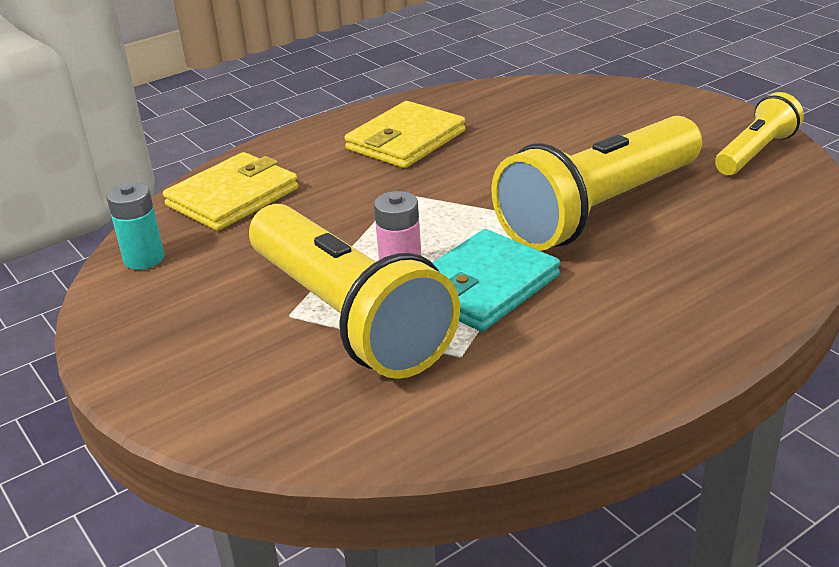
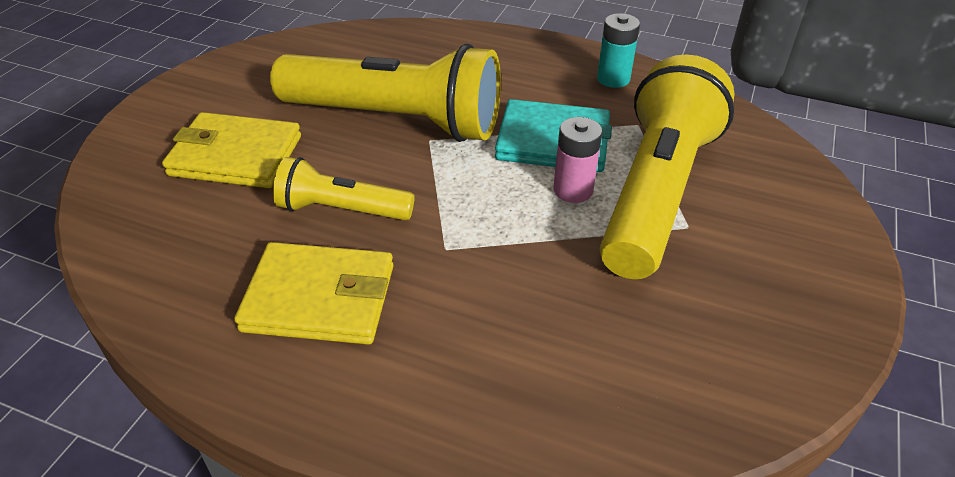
camera: 125 degrees left, 10 degrees up
turquoise battery [107,182,164,270] -> turquoise battery moved to [597,13,640,88]
yellow wallet [163,152,298,231] -> yellow wallet moved to [162,112,301,188]
yellow flashlight [715,92,804,175] -> yellow flashlight moved to [273,157,415,221]

